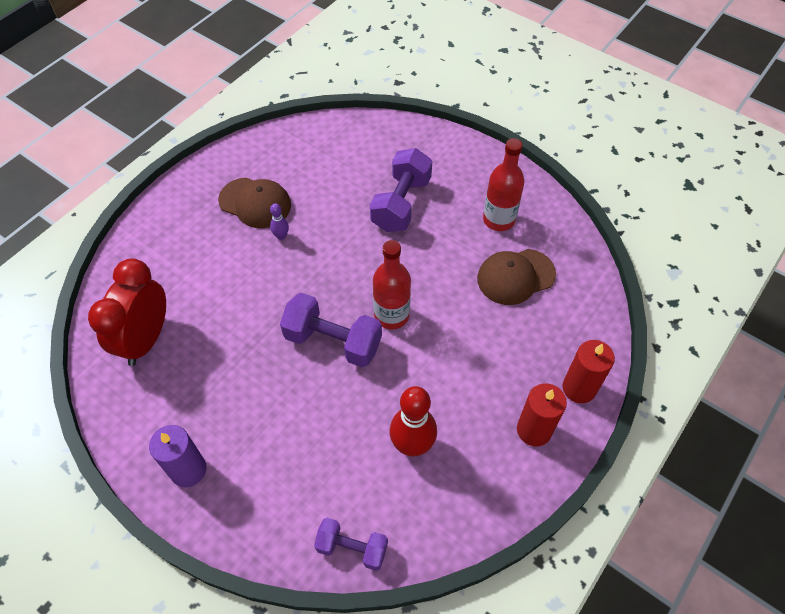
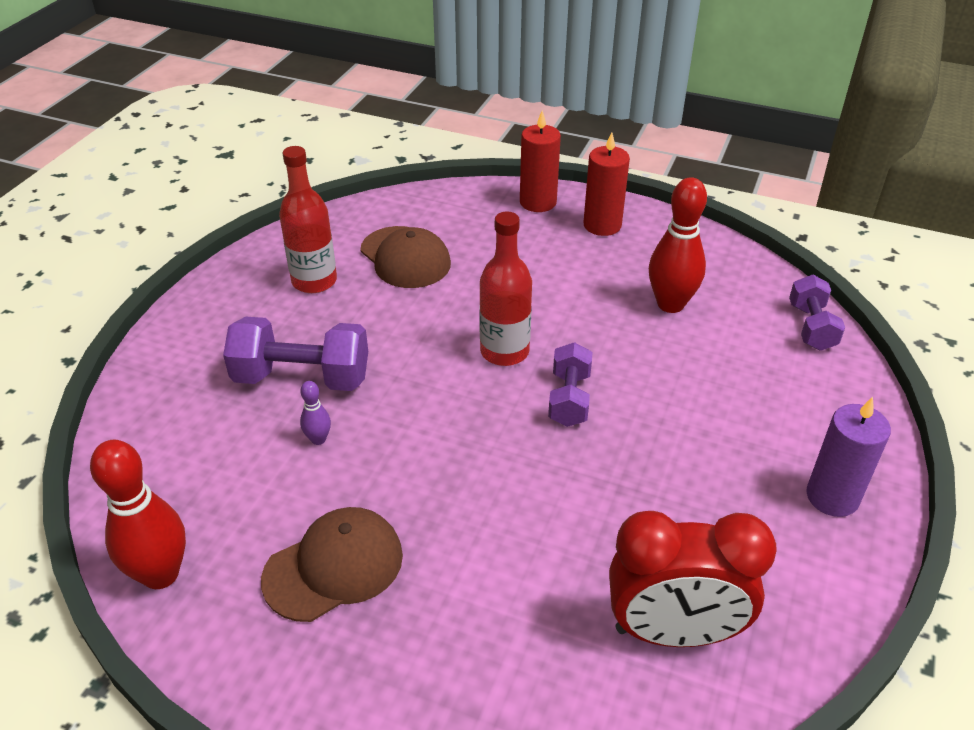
camera: 105 degrees left, 15 degrees down
brown cap [218,177,291,228] -> brown cap turned 45 degrees clockwise [261,507,403,622]
purple bowling pin [270,203,289,240] -> purple bowling pin moved to [300,381,331,445]
purple dumbbell [280,293,382,367] -> purple dumbbell [548,342,593,427], size x0.63
none -> red bowling pin [90,440,186,589]

